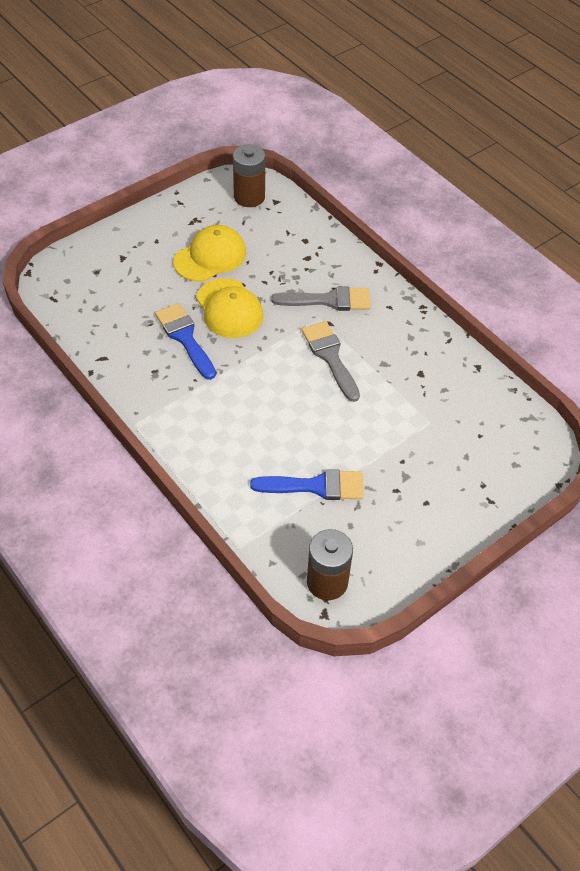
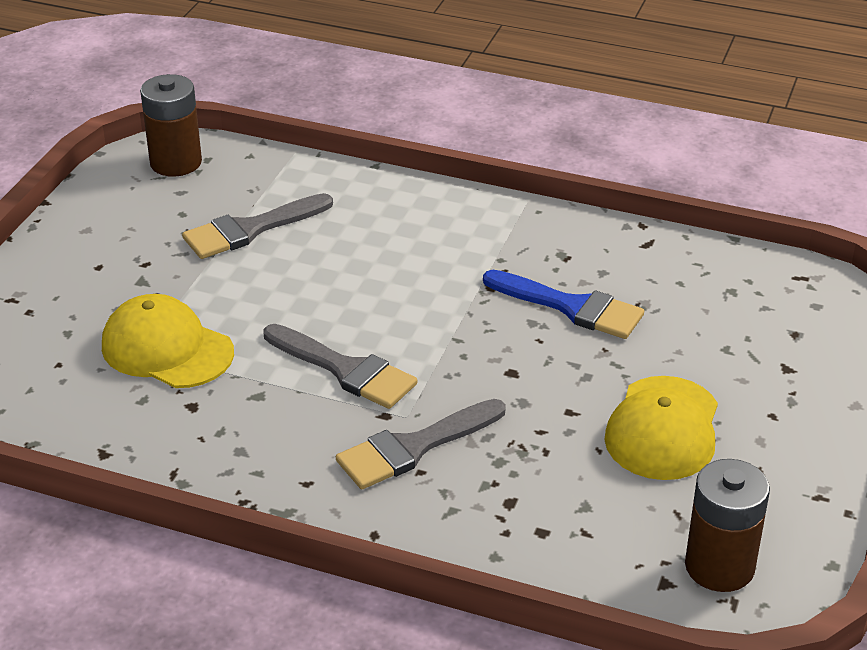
camera: 150 degrees right, 15 degrees down
yellow cap [196,278,263,338] -> yellow cap moved to [102,294,234,388]
blue brush [250,469,364,500] -> grey brush [182,193,333,259]

